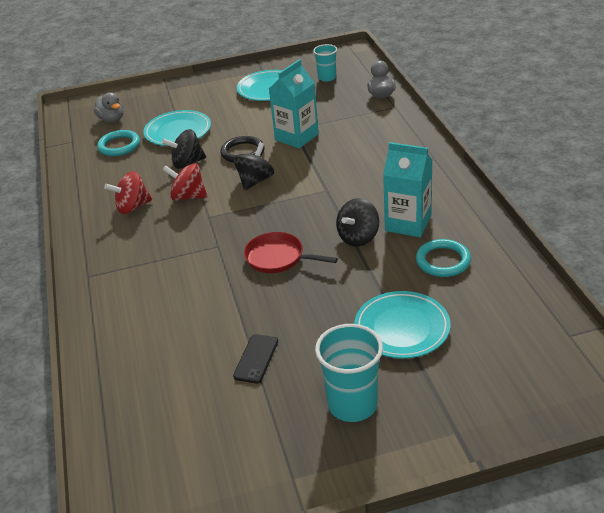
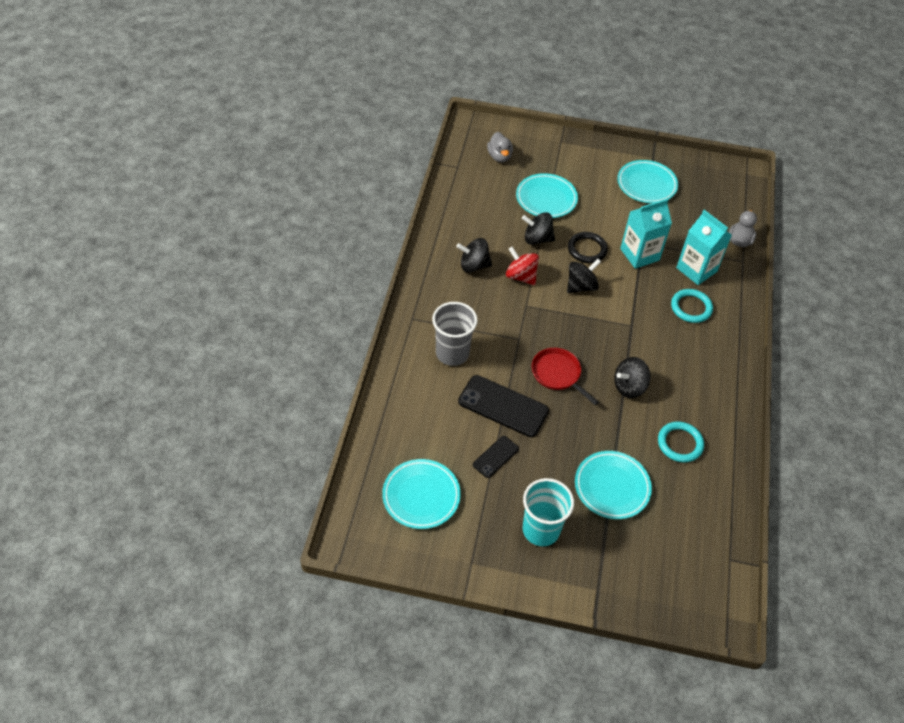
camera: 20 degrees right, 15 degrees up
turquoise ring [97,130,140,156] -> turquoise ring moved to [671,289,713,323]
red spinning top [104,171,152,214] -> black spinning top [456,238,492,273]
turquoise cup [313,44,337,82] -> none
turquoise carton [383,142,432,237] -> turquoise carton moved to [676,210,732,285]
none -> turquoise plate [382,459,461,529]
none -> grey cup [432,302,478,366]
none -> black phone [458,375,549,437]

